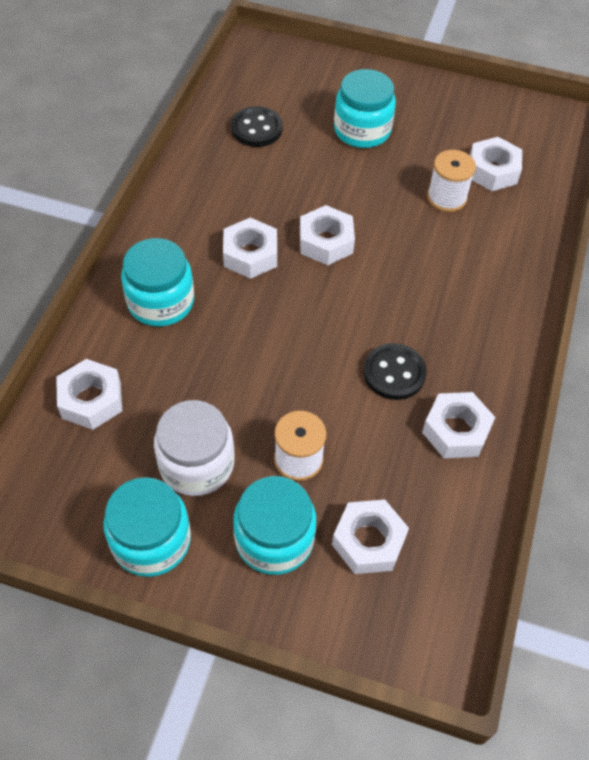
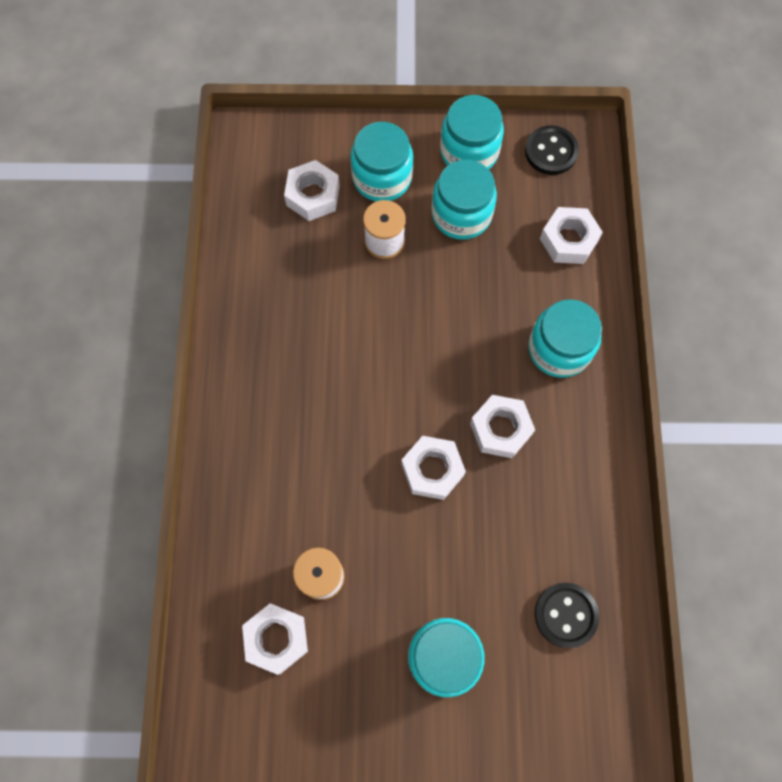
camera: 165 degrees right, 15 degrees up
white jar [154,400,234,496] -> turquoise jar [432,160,497,240]
black button [364,343,427,400] -> black button moved to [525,125,579,175]
white nut [422,392,495,458] -> none

